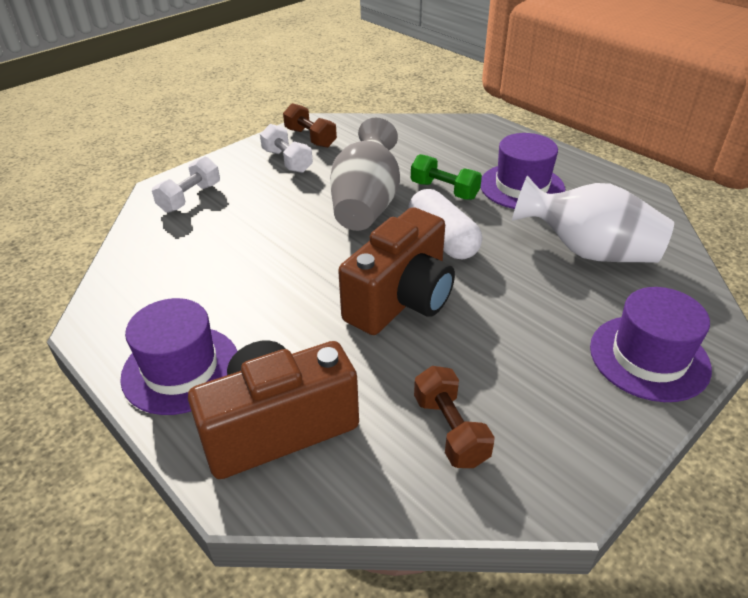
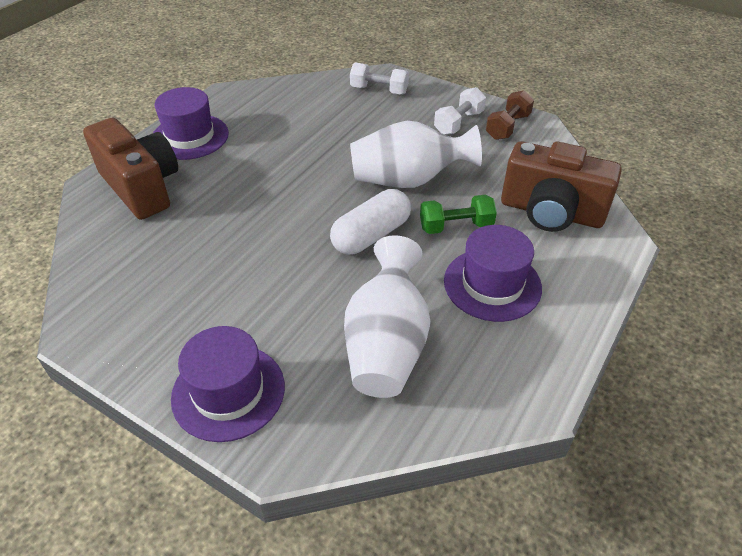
camera: 75 degrees right, 5 degrees up
grey vase [330,118,400,231] -> white vase [350,121,482,188]
brown camera [338,207,455,335] -> brown camera moved to [501,141,622,232]
green dumbbell [411,154,482,200] -> green dumbbell turned 60 degrees clockwise [420,195,497,234]
brown dumbbell [414,366,495,468] -> none

